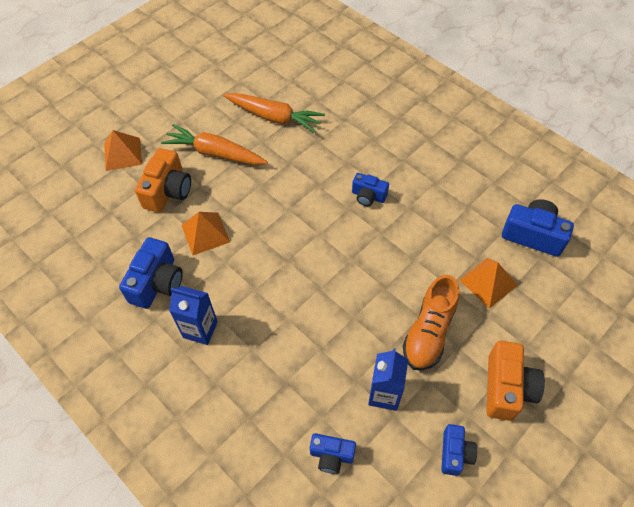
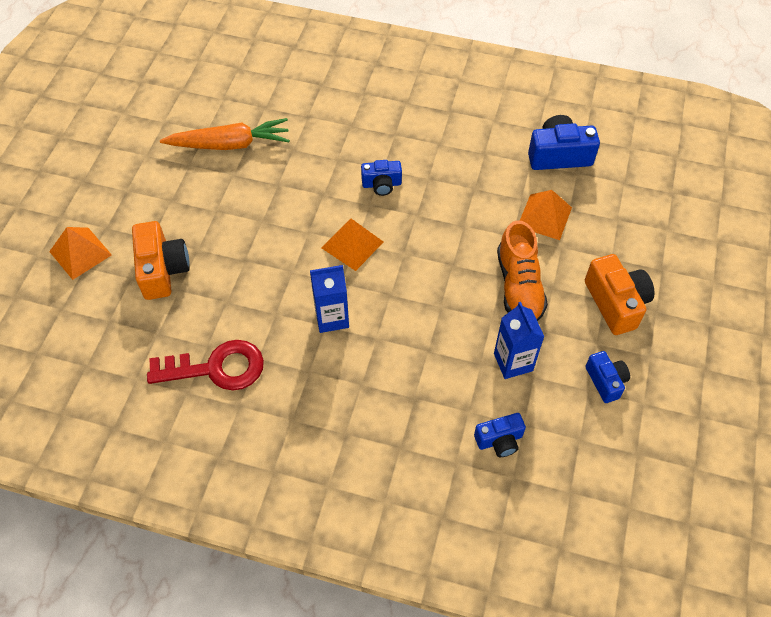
camera: 30 degrees left, 0 degrees up
blue camera [119,237,183,309] -> red key [147,340,264,390]
orange carrot [161,124,268,165] -> none
blue carton [169,286,218,345] -> blue carton moved to [310,265,349,333]
orange pyramid [181,212,230,255] -> orange pyramid moved to [321,219,383,271]

